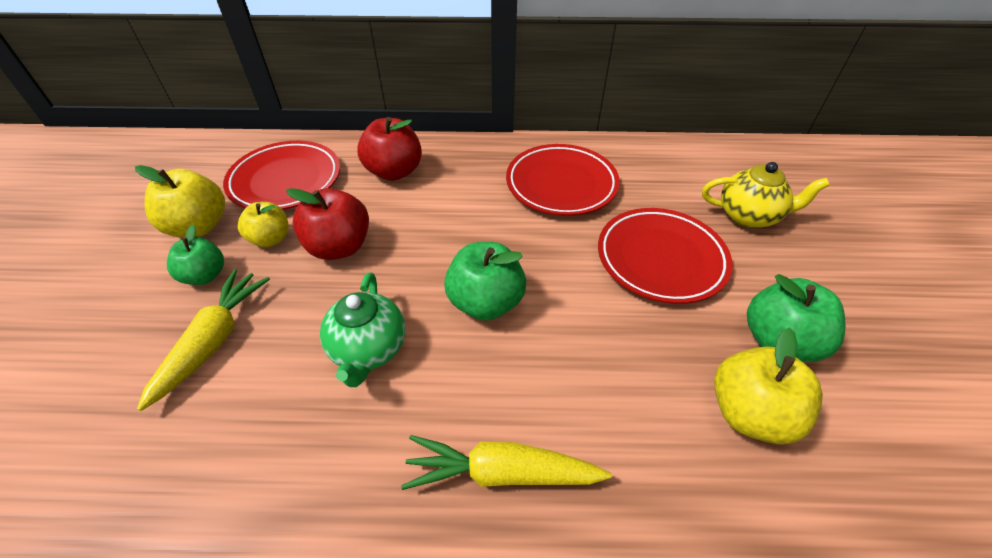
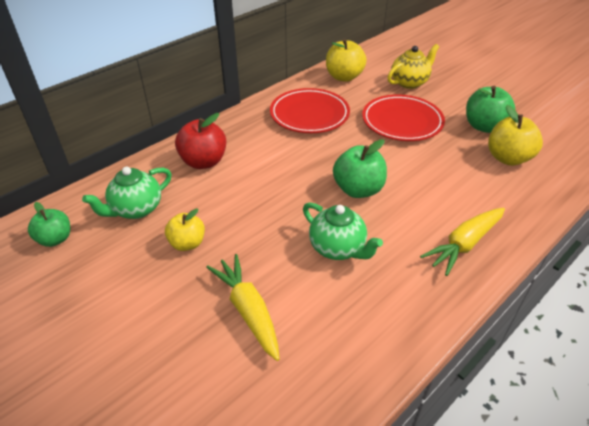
camera: 45 degrees left, 5 degrees down
yellow apple [135,165,225,238] -> yellow apple moved to [326,39,367,82]
green apple [167,225,224,285] -> green apple moved to [28,202,70,247]
red plate [223,141,340,210] -> green teapot [82,167,172,219]
red apple [286,188,369,260] -> none

